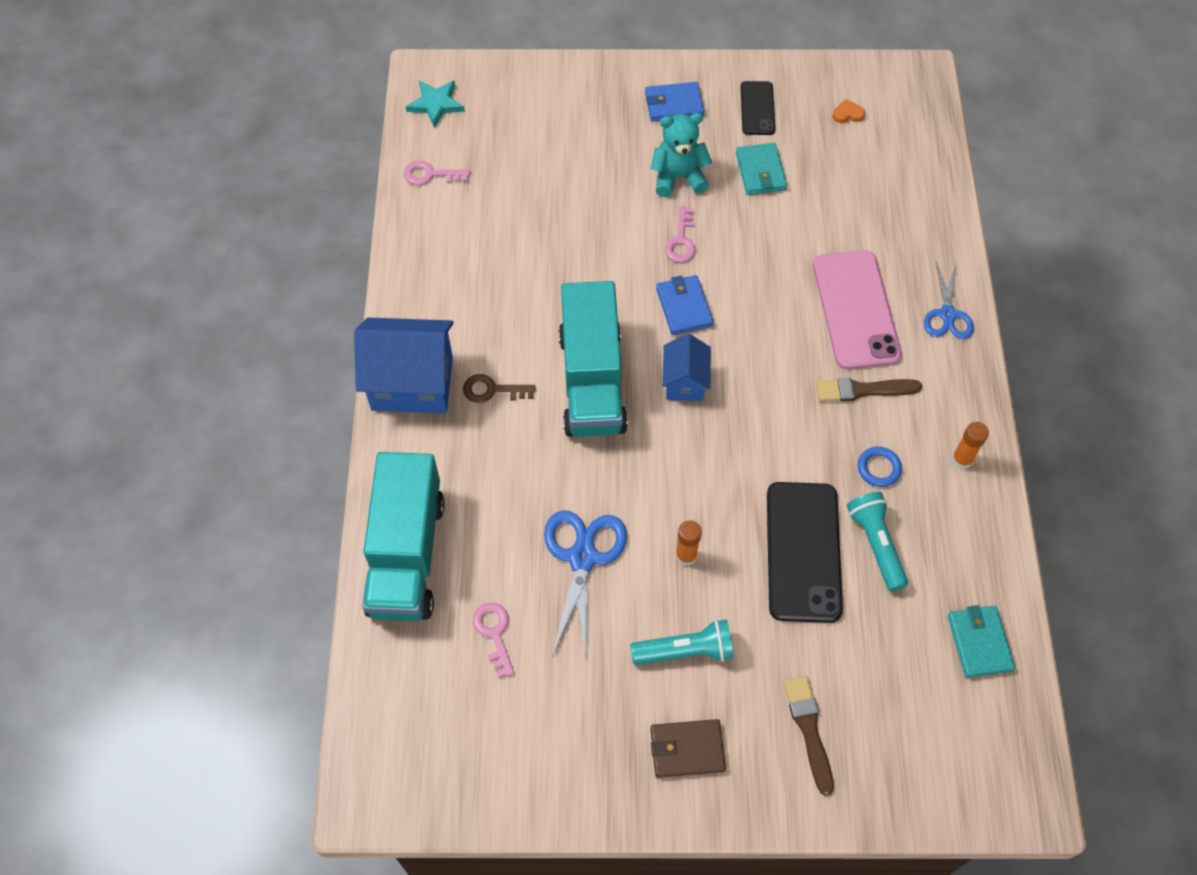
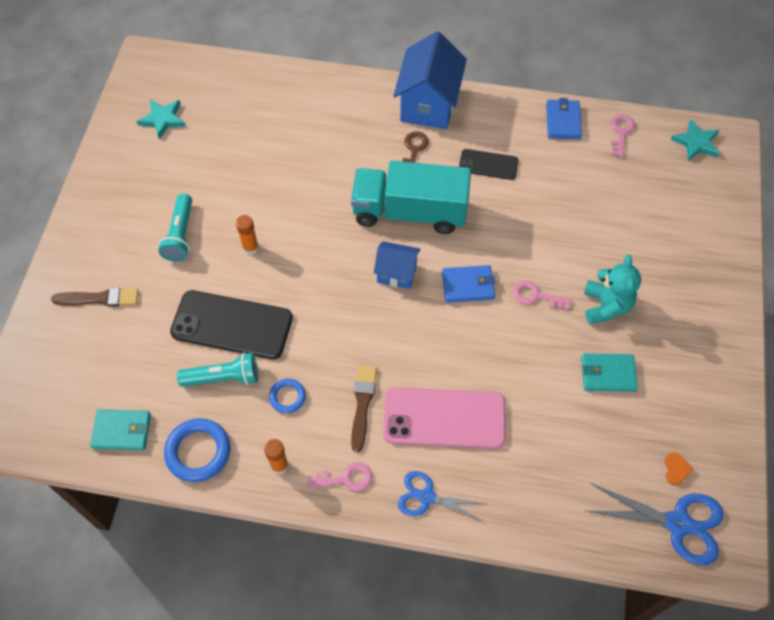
camera: 100 degrees right, 0 degrees up
turquoise truck [362,452,445,621] -> none
pink key [473,603,514,678] -> pink key moved to [307,462,372,491]
blue scissors [544,510,627,660] -> blue scissors moved to [586,483,724,565]
blue wallet [645,82,704,122] -> blue wallet moved to [546,98,582,139]
brown wallet [650,719,726,778] -> none
black phone [741,81,775,135] -> black phone moved to [459,149,518,180]
none -> turquoise star [136,100,186,140]
none -> blue ring [164,418,230,482]

